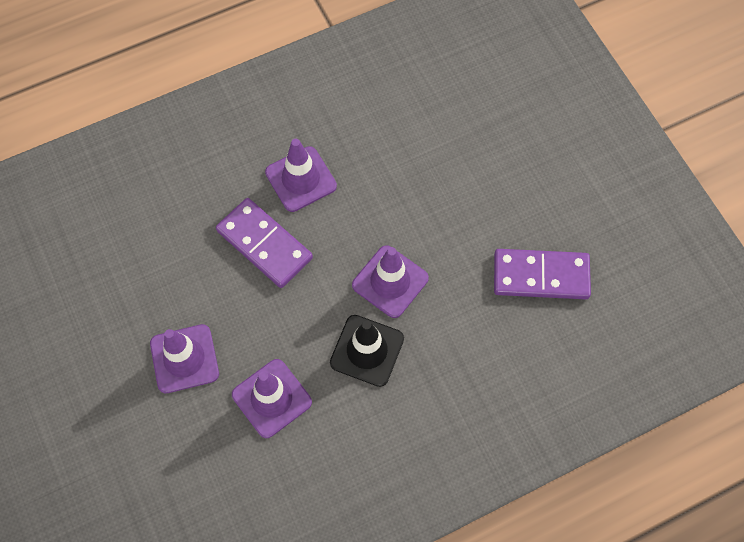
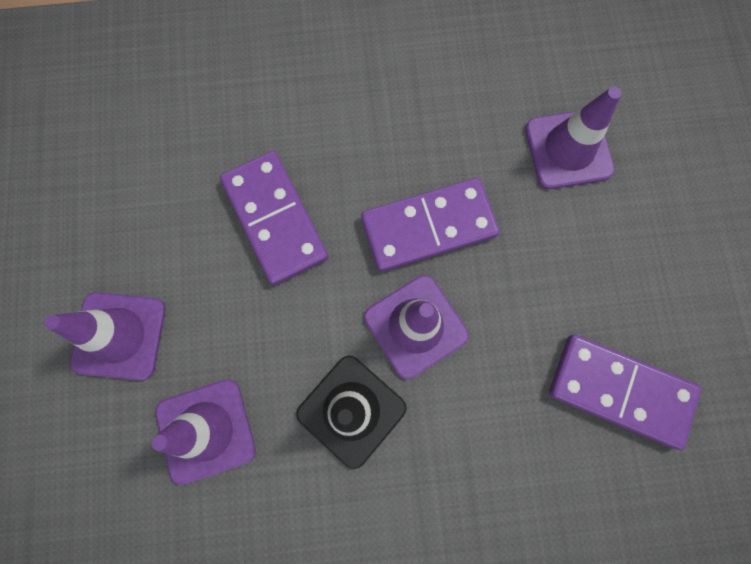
camera: 20 degrees right, 10 degrees up
purple traffic cone [265,139,337,212] -> purple traffic cone moved to [525,87,621,189]
none -> purple domino [361,178,500,272]

